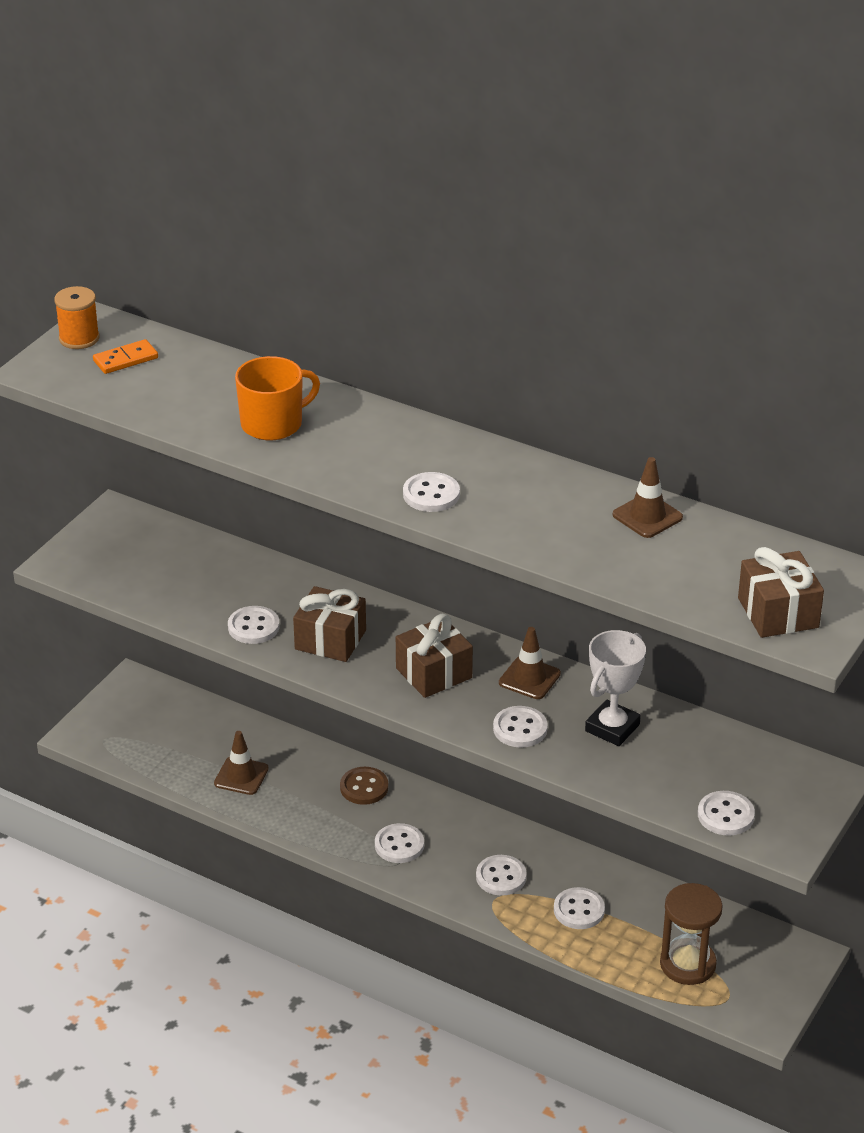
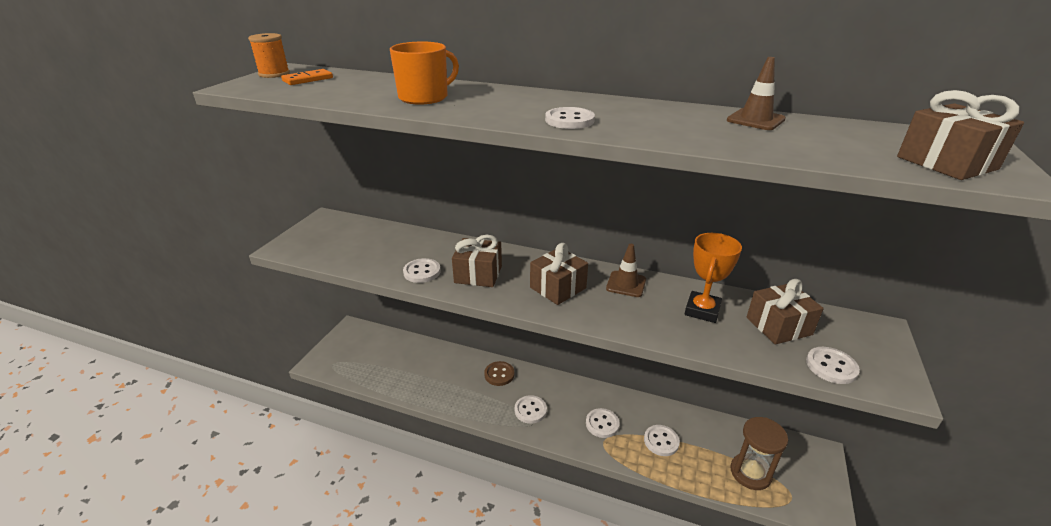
camera: 10 degrees left, 5 degrees down
brown traffic cone [214,731,269,795] -> none
white button [493,706,548,748] -> none
white trophy [585,630,646,746] -> orange trophy [685,233,742,323]
none -> brown gift [746,279,824,344]

